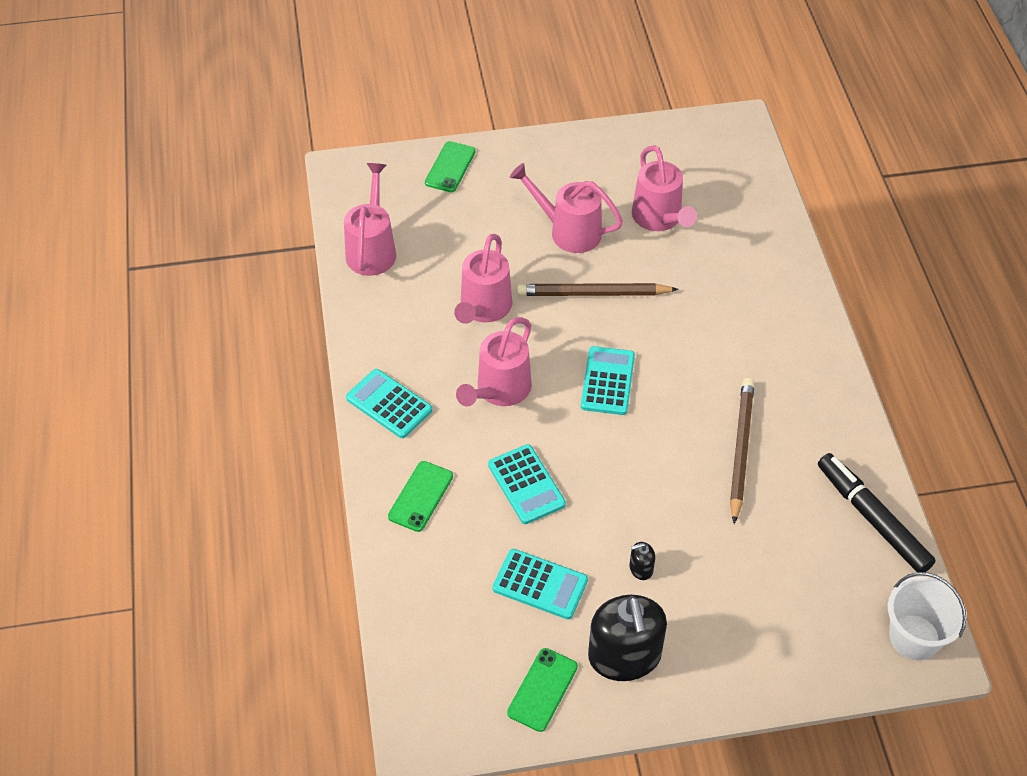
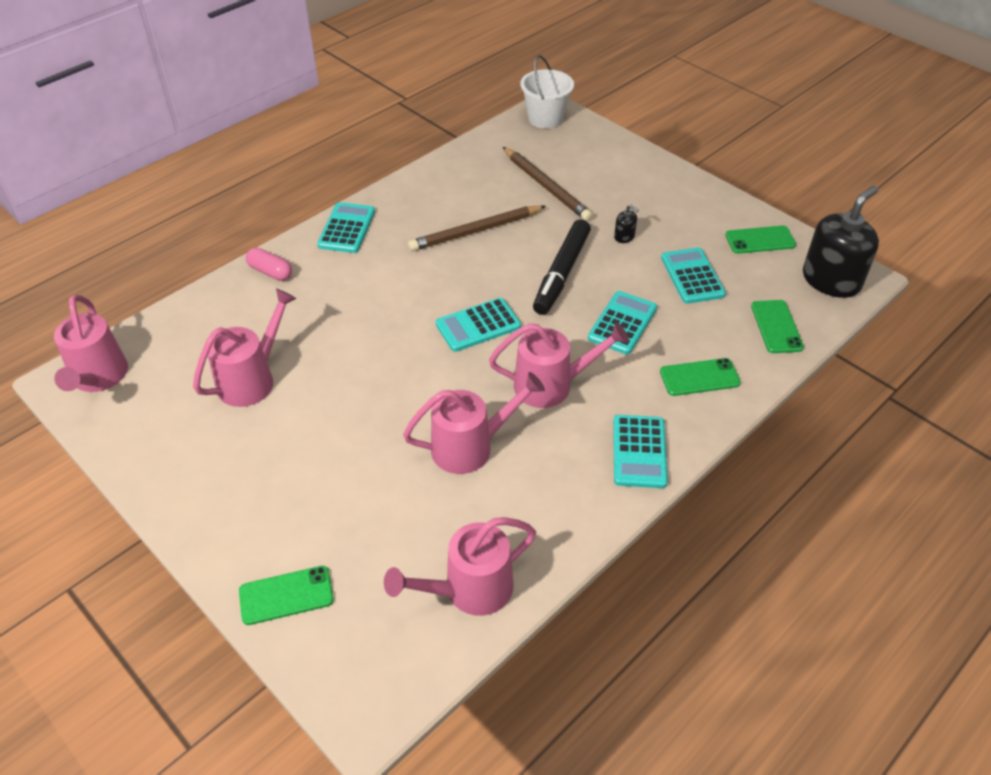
camera: 125 degrees left, 5 degrees down
pink watering can [510,163,623,253] -> pink watering can moved to [54,295,128,392]
brown pencil [517,283,679,296] -> brown pencil moved to [503,147,593,221]
black soap dispenser [588,595,667,681] -> black soap dispenser moved to [803,186,879,298]
black marker [818,453,936,572] -> black marker moved to [533,219,591,315]
none -> pink capsule [246,248,292,281]
none -> turquoise calculator [317,202,375,253]
none -> green phone [751,300,804,353]

